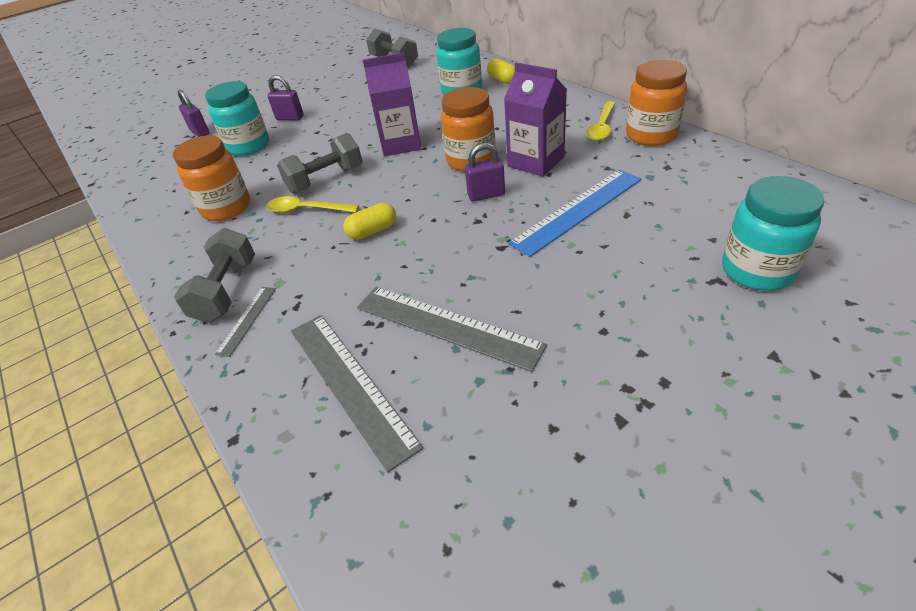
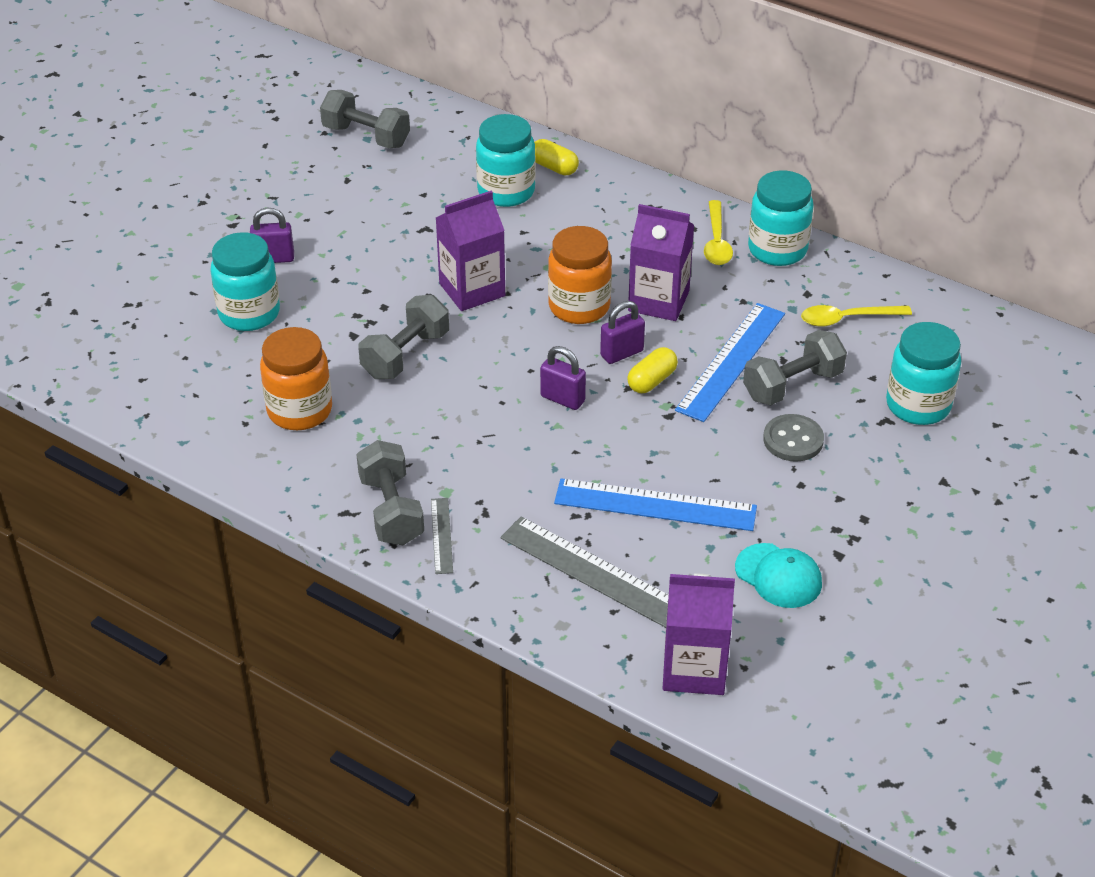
camera: 25 degrees left, 0 degrees up
purple padlock [178,90,210,137] -> purple padlock moved to [540,346,586,410]
yellow spoon [267,196,359,213] -> yellow spoon moved to [801,305,912,327]
yellow capsule [343,203,396,240] -> yellow capsule moved to [627,347,678,393]
grey ruler [357,287,547,372] -> blue ruler [554,478,757,531]
orange jar [626,60,687,146] -> turquoise jar [748,171,813,266]
none -> purple carton [662,573,735,695]
none -> turquoise cap [735,543,822,608]
none -> grey dumbbell [743,330,847,405]
none -> grey button [763,414,824,462]

